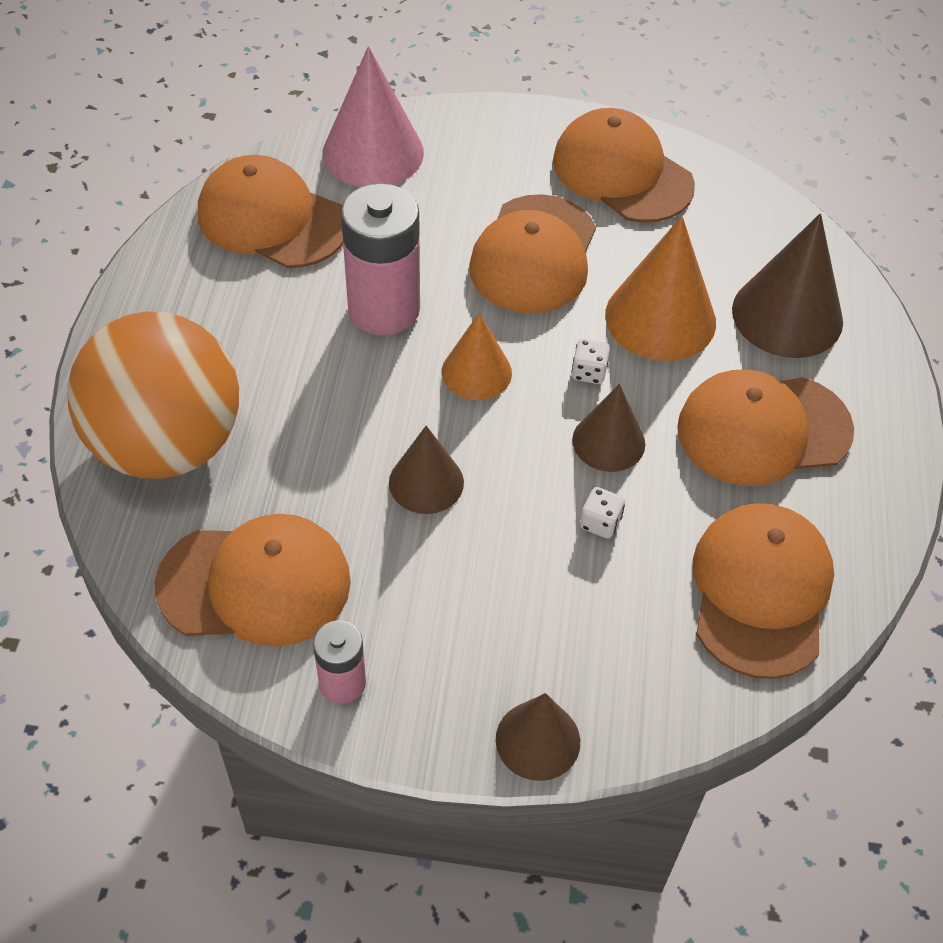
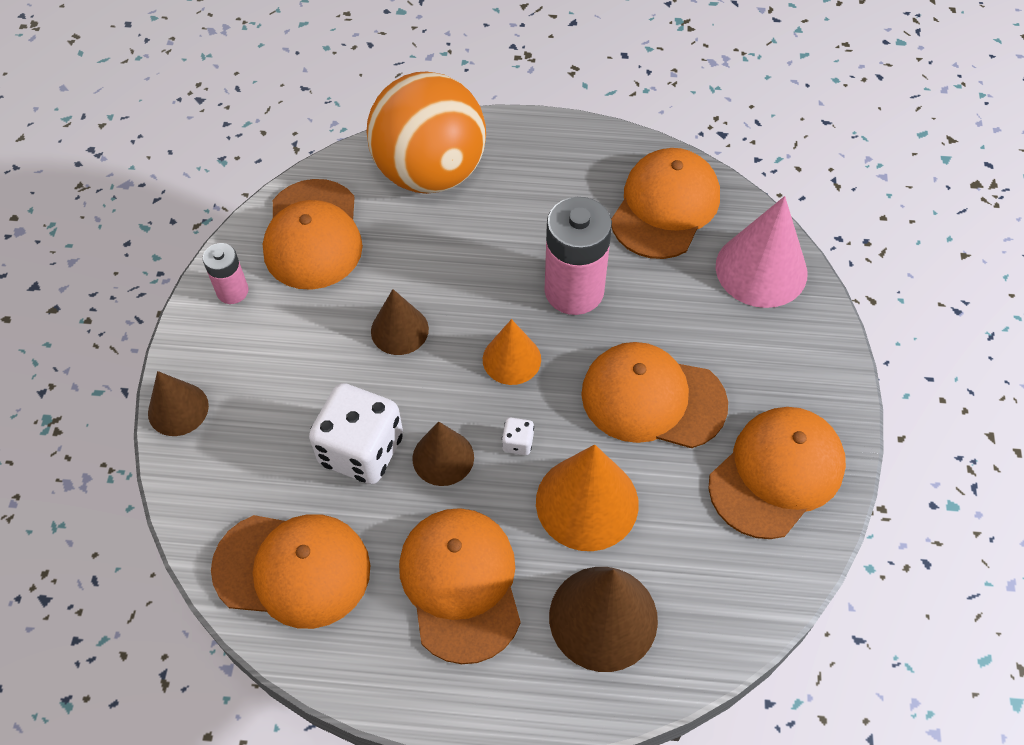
camera: 90 degrees right, 5 degrees up
white dice [580,487,625,539] -> white dice [309,383,403,484], size x2.45

